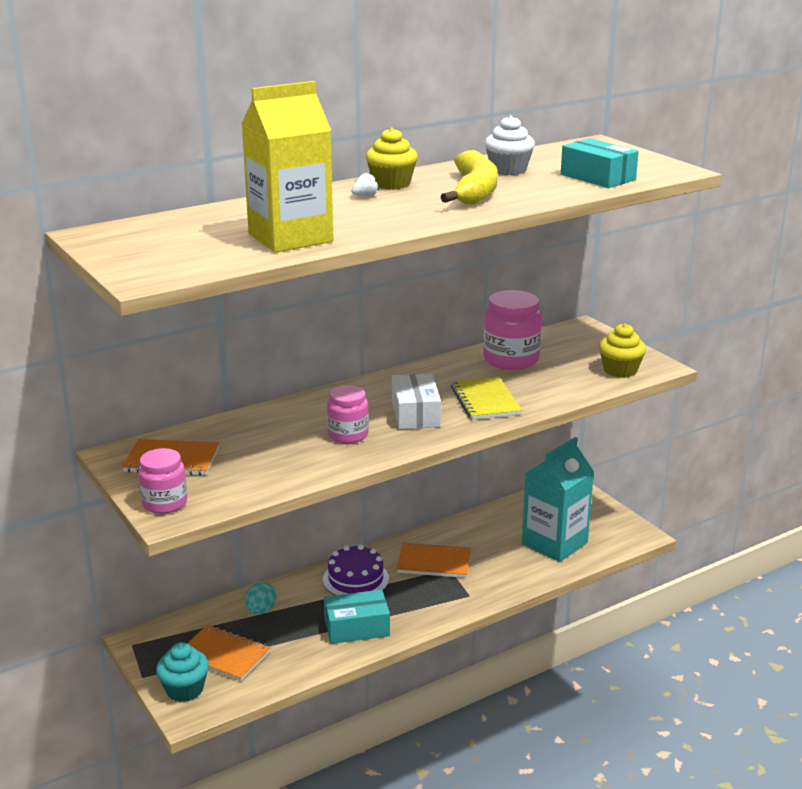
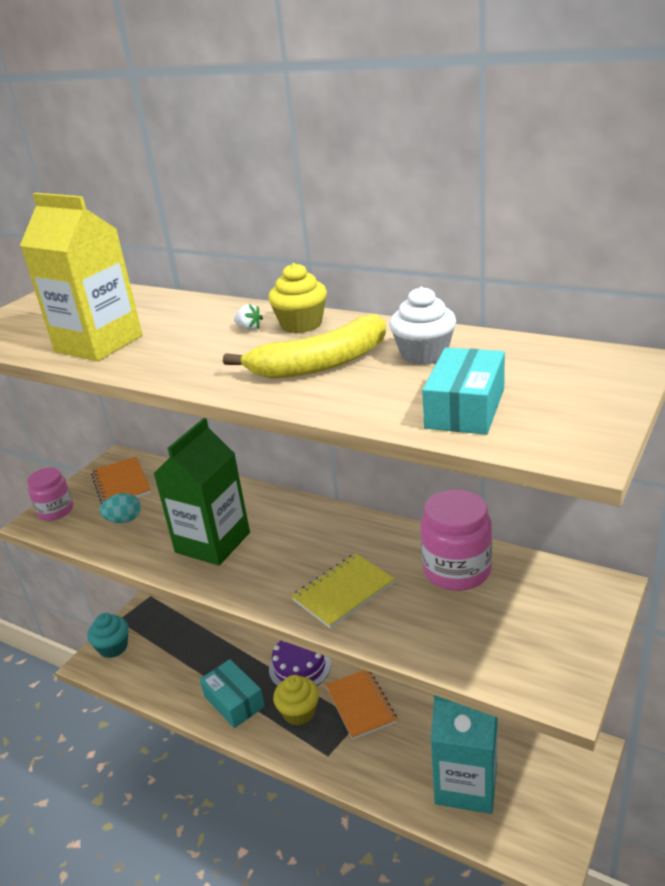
camera: 65 degrees right, 5 degrees up
orange notebook [187,625,271,681] -> none
turquoise egg [245,582,276,615] -> turquoise egg moved to [99,493,141,523]
pink jar [327,385,369,444] -> green carton [154,418,250,566]
white box [392,373,441,429] -> none
yellow cupcake [599,323,646,378] -> yellow cupcake moved to [273,675,319,726]

